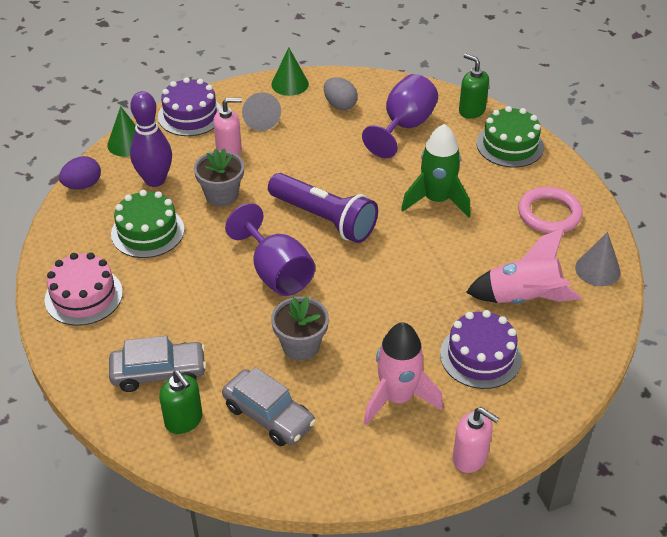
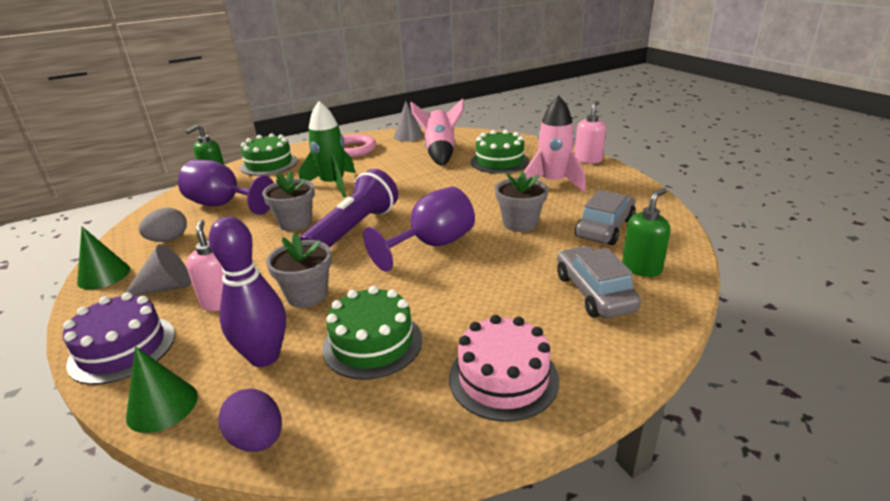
camera: 95 degrees left, 15 degrees down
purple cake [440,310,522,389] -> green cake [471,130,529,174]
none -> grey flower pot [262,171,315,231]

